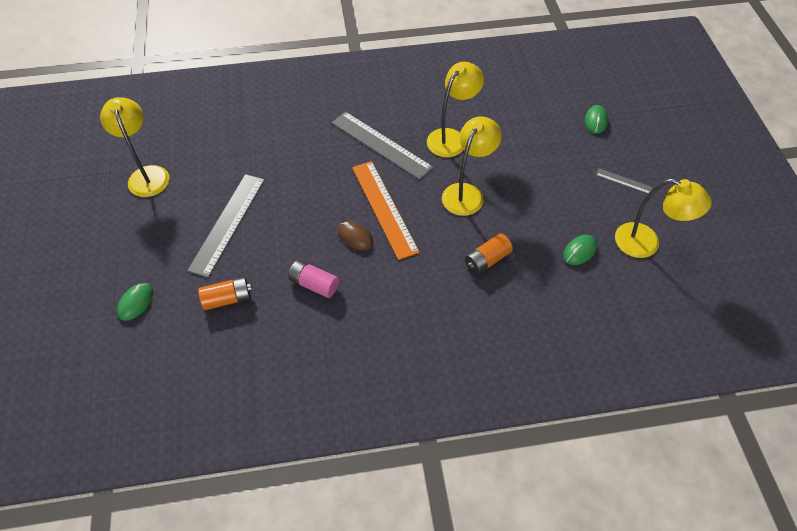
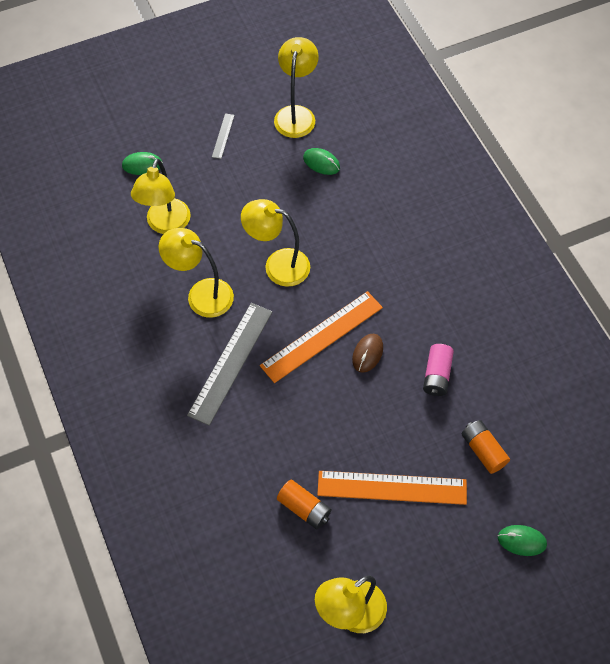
camera: 105 degrees left, 5 degrees up
grey ruler [187,174,265,278] -> orange ruler [317,471,467,505]
orange battery [465,234,513,275] -> orange battery moved to [277,479,331,529]
none -> yellow lamp [131,158,191,234]

